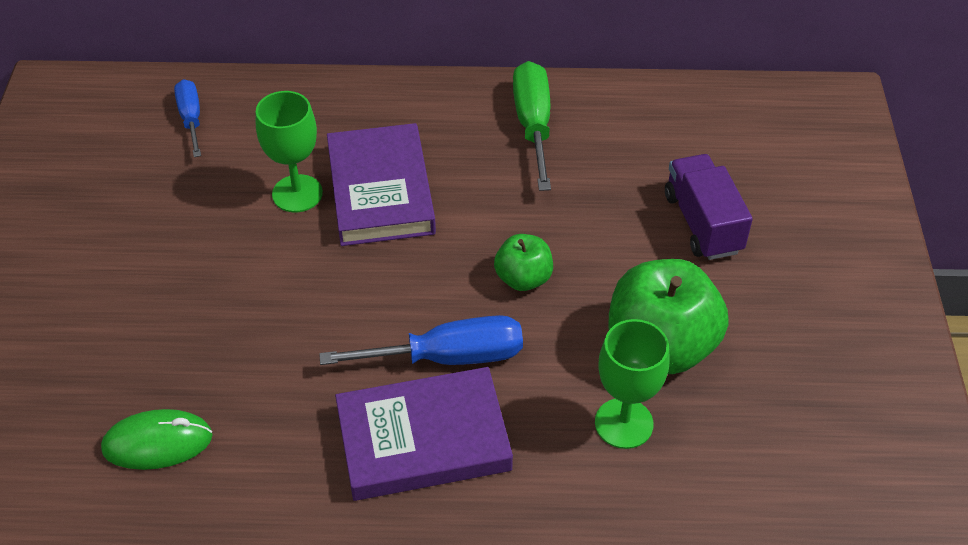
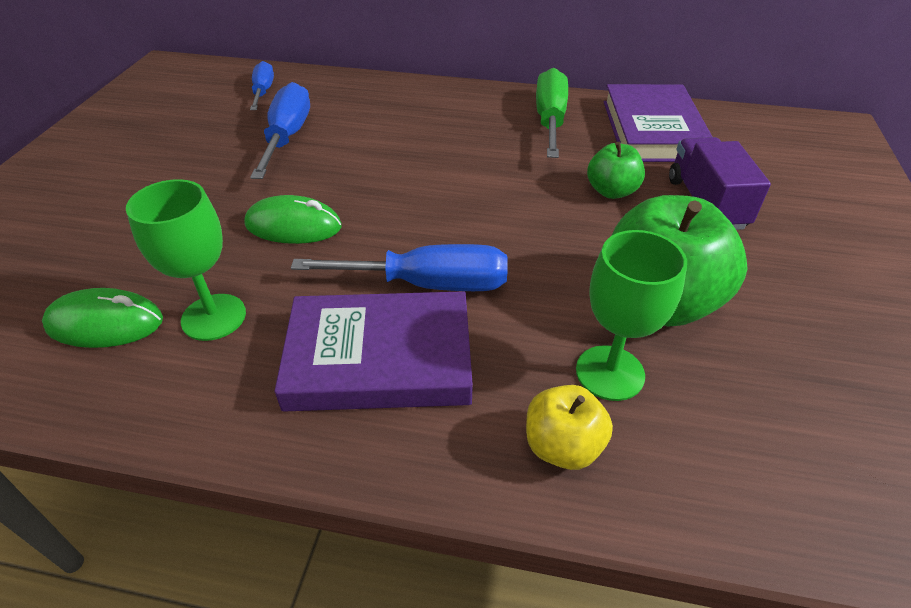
camera: 10 degrees right, 5 degrees down
green goblet [256,91,323,212] -> green goblet moved to [126,179,246,341]
purple book [327,123,436,246] -> purple book moved to [604,84,712,162]
green apple [494,234,553,291] -> green apple moved to [587,142,645,199]
none -> green mouse [244,195,342,244]
none -> blue screwdriver [250,82,310,179]
none -> yellow apple [526,385,613,470]

